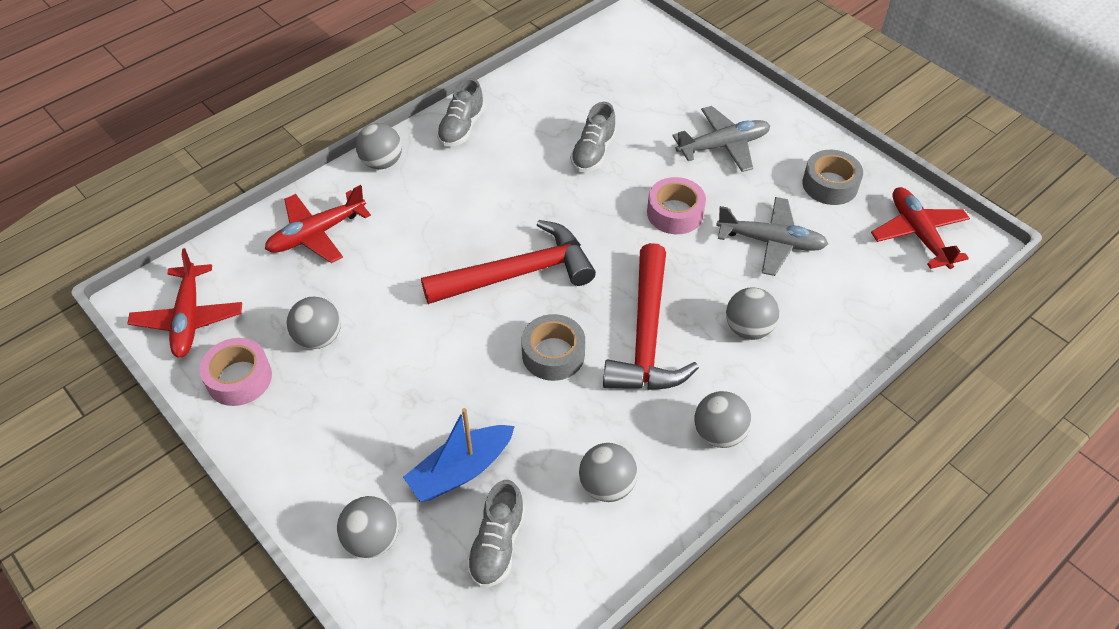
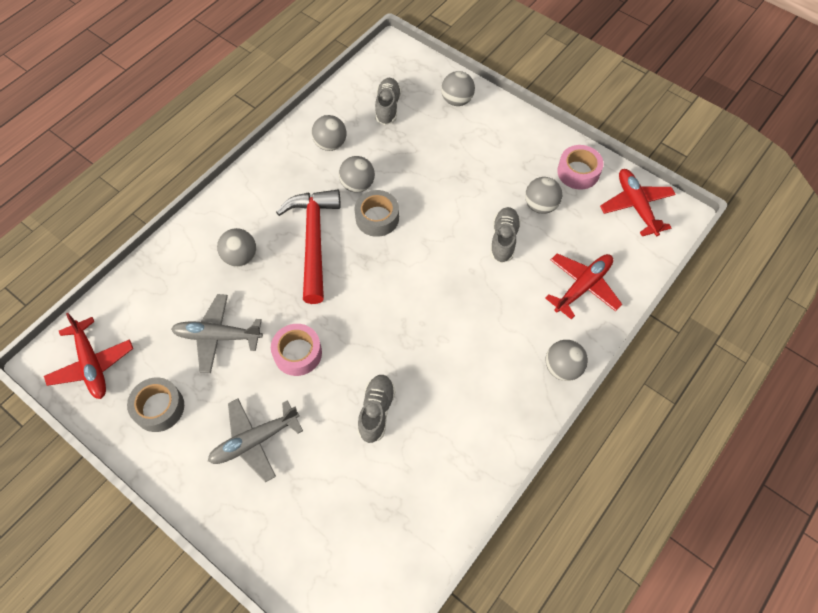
camera: 170 degrees right, 10 degrees up
blue boat [403,408,515,502] -> none
red hammer [421,220,596,304] -> none
grey shoe [437,78,485,147] -> grey shoe moved to [490,207,521,263]
grey ball [694,391,752,448] -> grey ball moved to [339,156,375,192]

